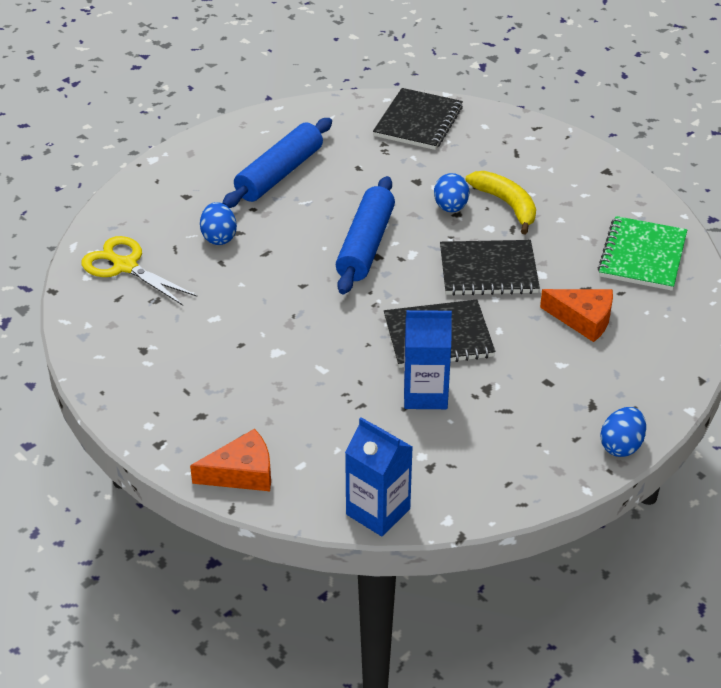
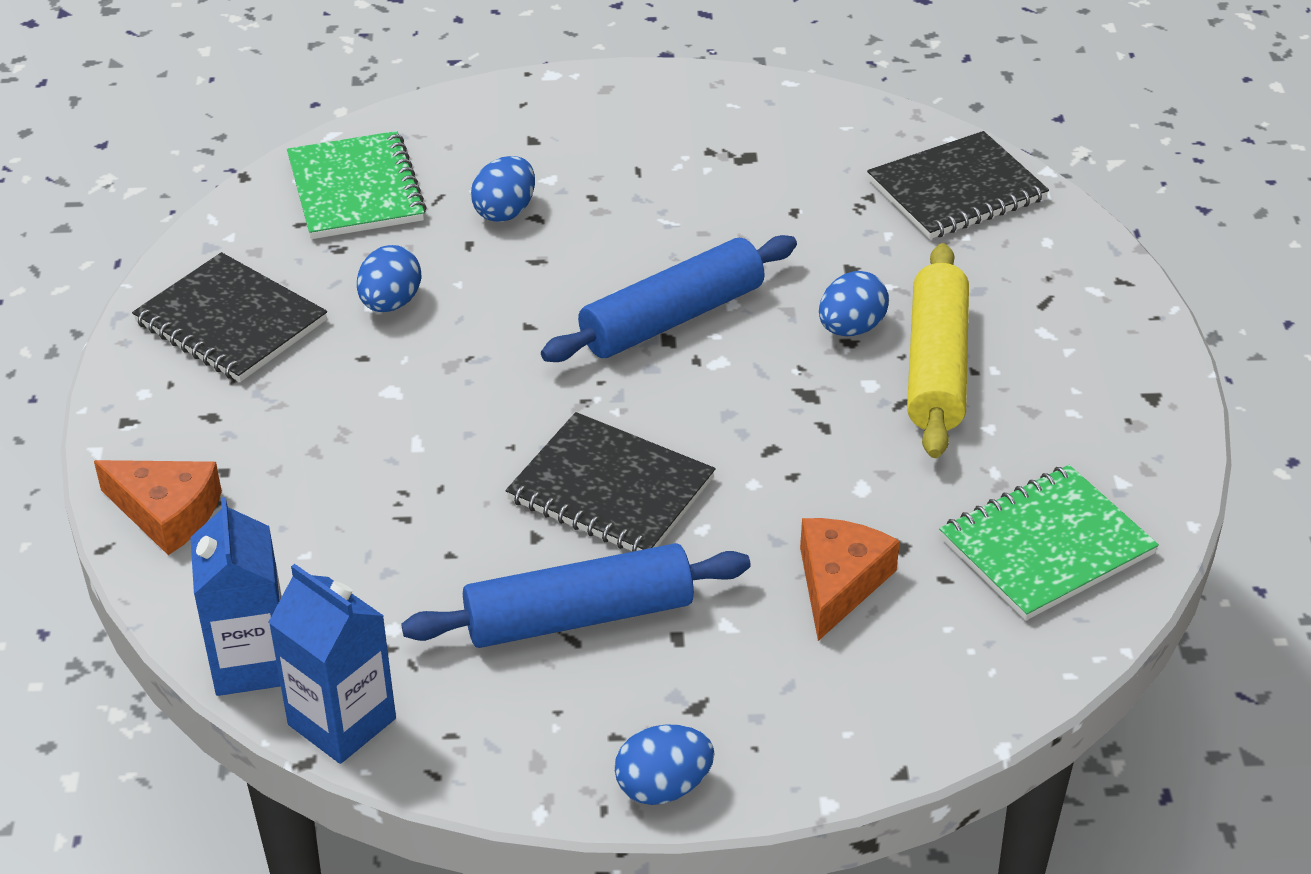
camera: 40 degrees right, 0 degrees up
yellow scissors [81,236,197,306] -> green notebook [287,131,427,239]
blue rolling pin [222,118,332,208] -> blue rolling pin moved to [401,543,751,648]
blue carton [404,310,452,409] -> blue carton moved to [269,564,396,764]
black notebook [440,240,540,296] -> black notebook moved to [132,252,327,382]
yellow banana [466,171,536,234] -> yellow rolling pin [907,243,969,458]
orange cheese [540,289,613,342] -> orange cheese turned 135 degrees counterclockwise [800,518,900,641]
none -> blue egg [357,245,421,312]

